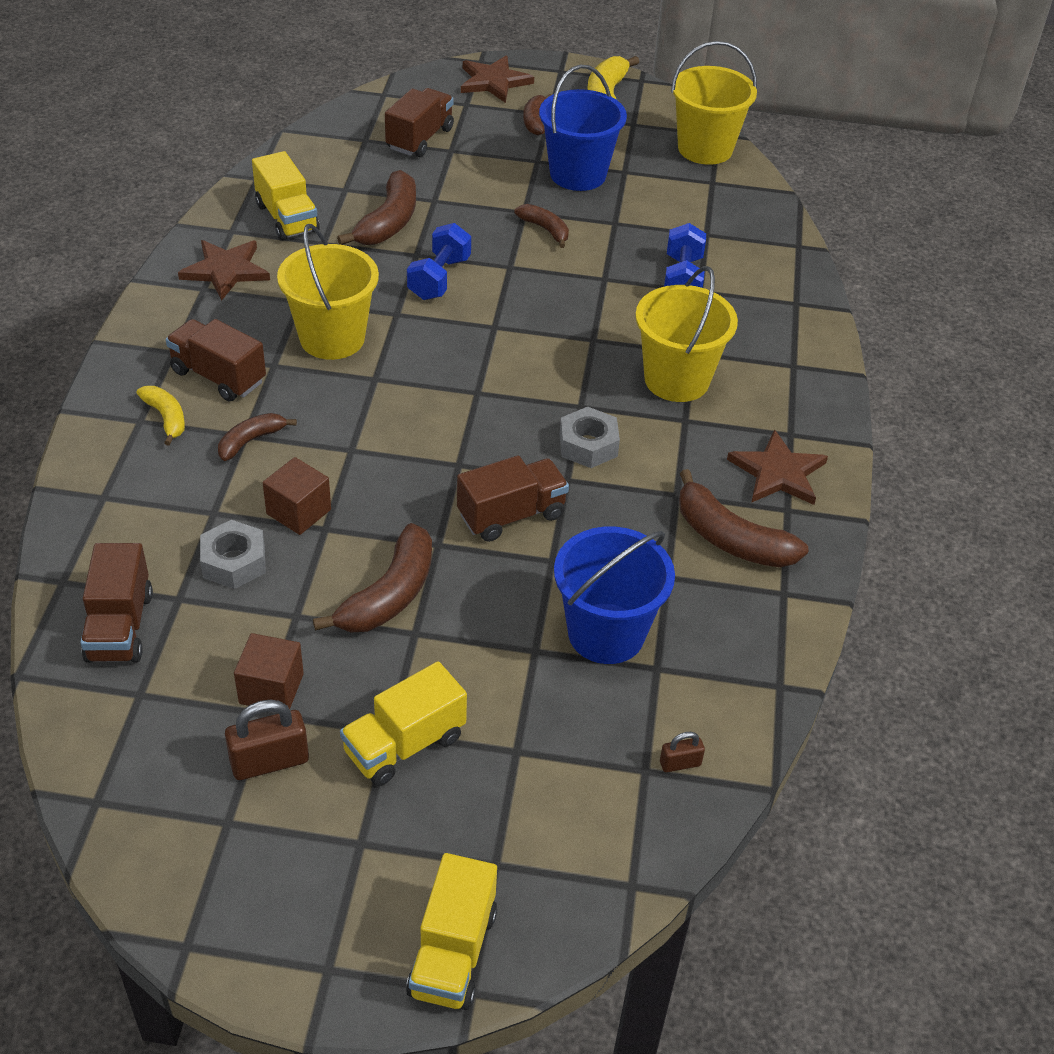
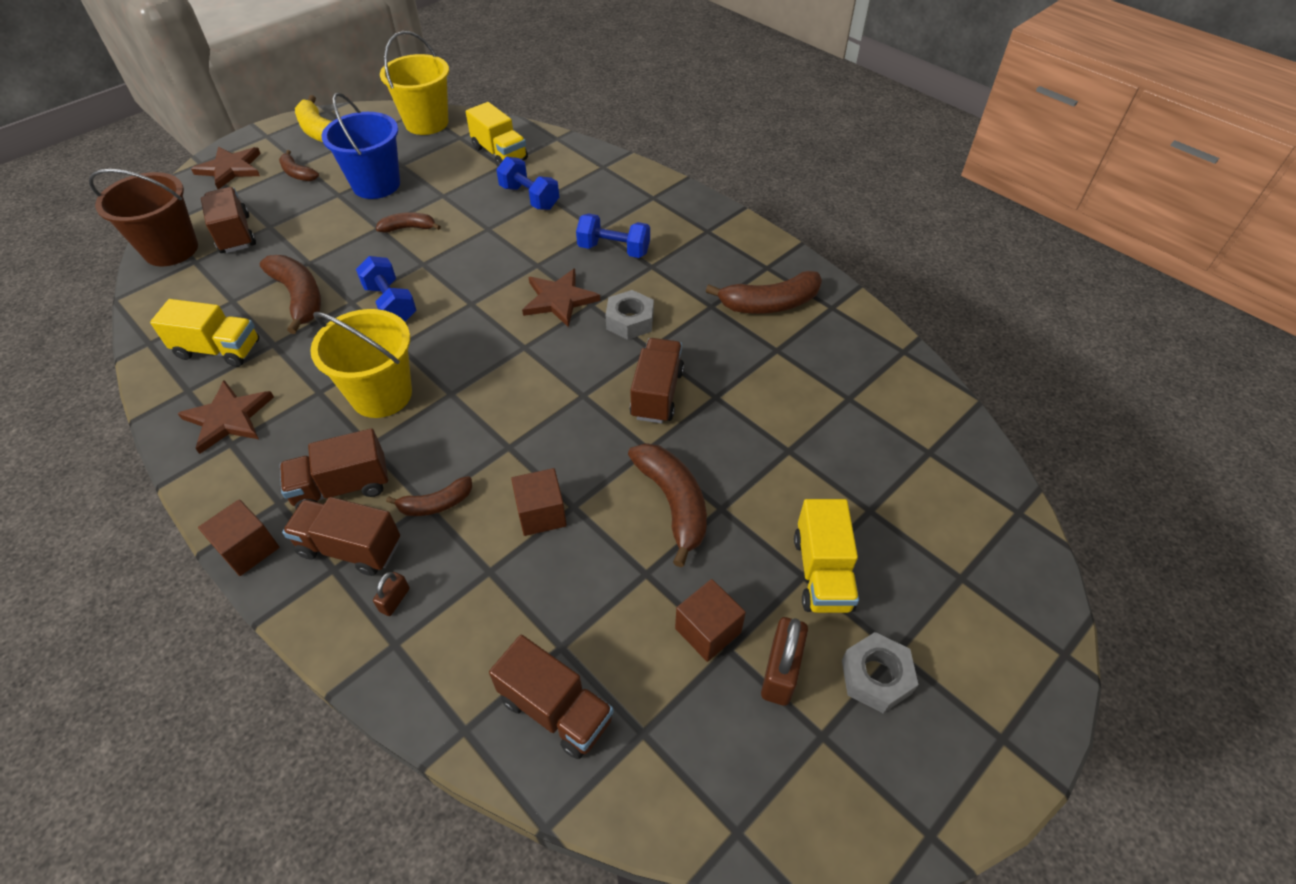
camera: 50 degrees left, 5 degrees up
yellow banana [136,386,185,446] -> brown truck [282,497,400,576]
grey nut [200,520,266,589] -> grey nut moved to [842,632,918,713]
brown banana [218,413,297,461] -> brown banana turned 105 degrees counterclockwise [386,476,472,516]
yellow truck [406,853,497,1010] -> yellow truck moved to [466,102,528,166]
blue bucket [554,527,675,664] -> none
yellow bucket [635,266,738,402] -> blue dumbbell [576,213,650,258]
brown padlock [660,732,705,772] -> brown padlock moved to [373,572,409,616]
brown star [727,429,828,505] -> brown star moved to [522,269,601,327]
none -> brown bucket [89,169,198,266]
none -> brown cube [198,499,279,576]

